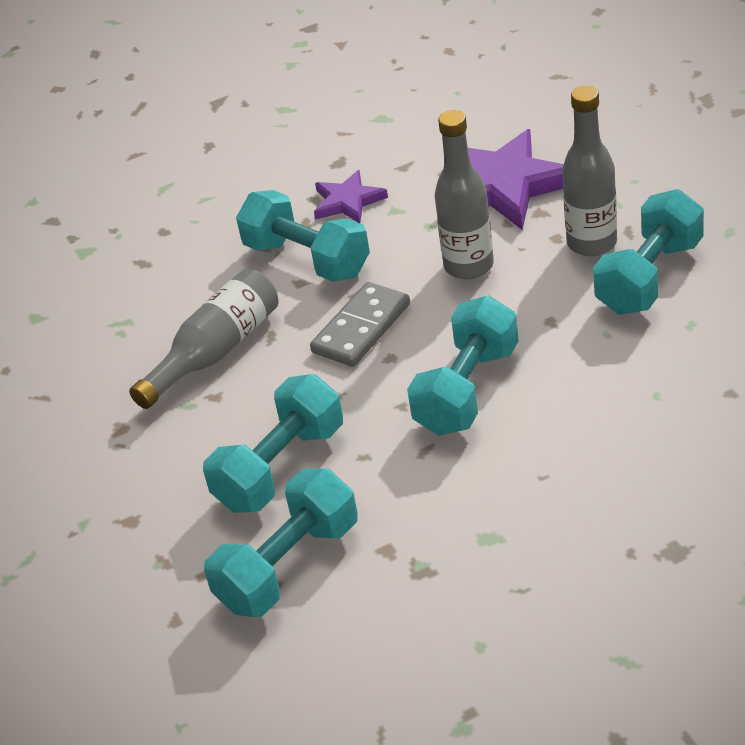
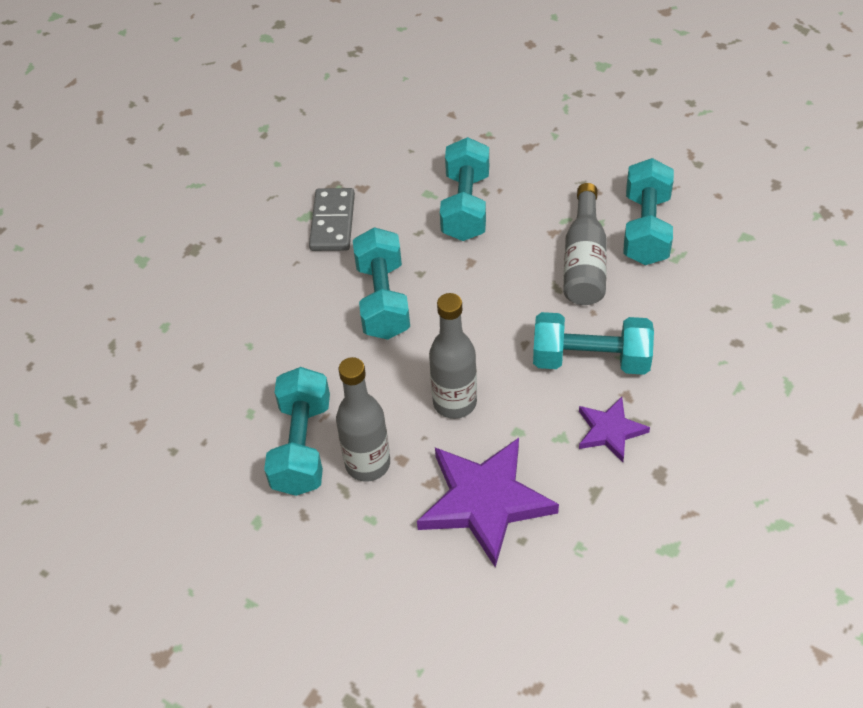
camera: 145 degrees right, 10 degrees up
turquoise dumbbell [204,469,358,617] -> turquoise dumbbell moved to [623,158,674,265]
grey domino [310,282,410,367] -> grey domino moved to [309,188,355,251]

